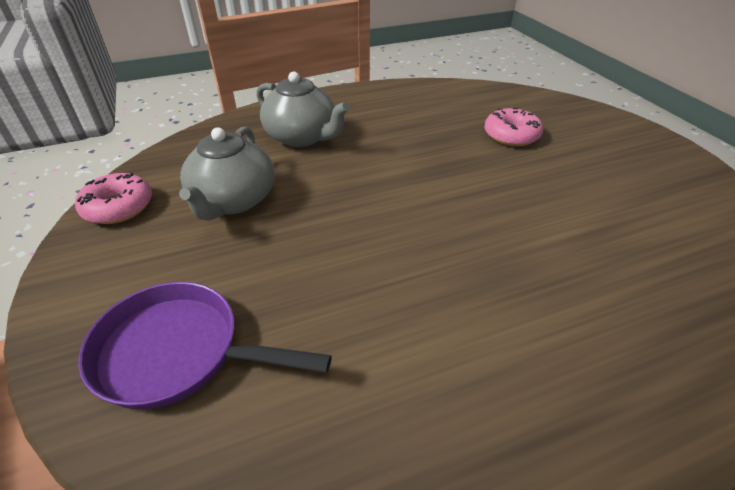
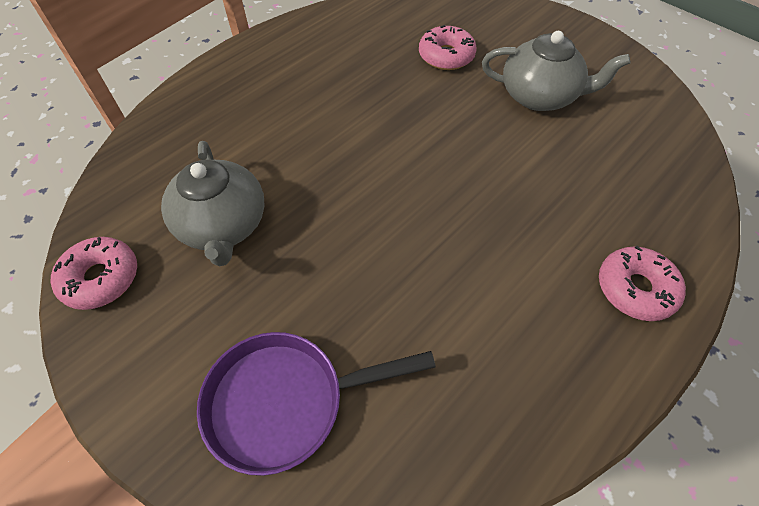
camera: 25 degrees left, 15 degrees up
grey teapot [257,71,350,147] -> grey teapot moved to [482,31,630,111]
none -> pink donut [599,246,686,321]

